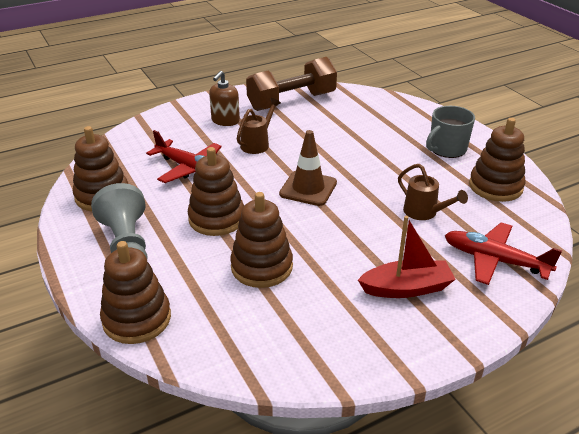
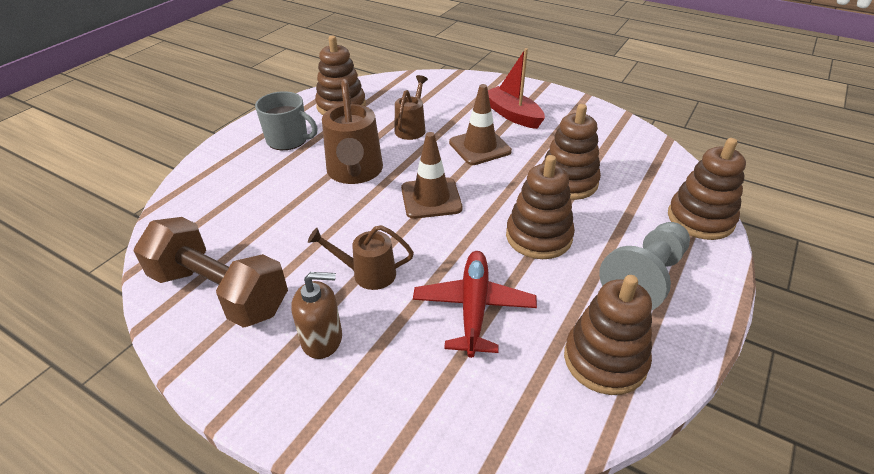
camera: 120 degrees left, 5 degrees up
red plane [445,222,562,285] -> none
none -> brown watering can [322,79,383,184]
none -> brown traffic cone [449,84,512,165]

